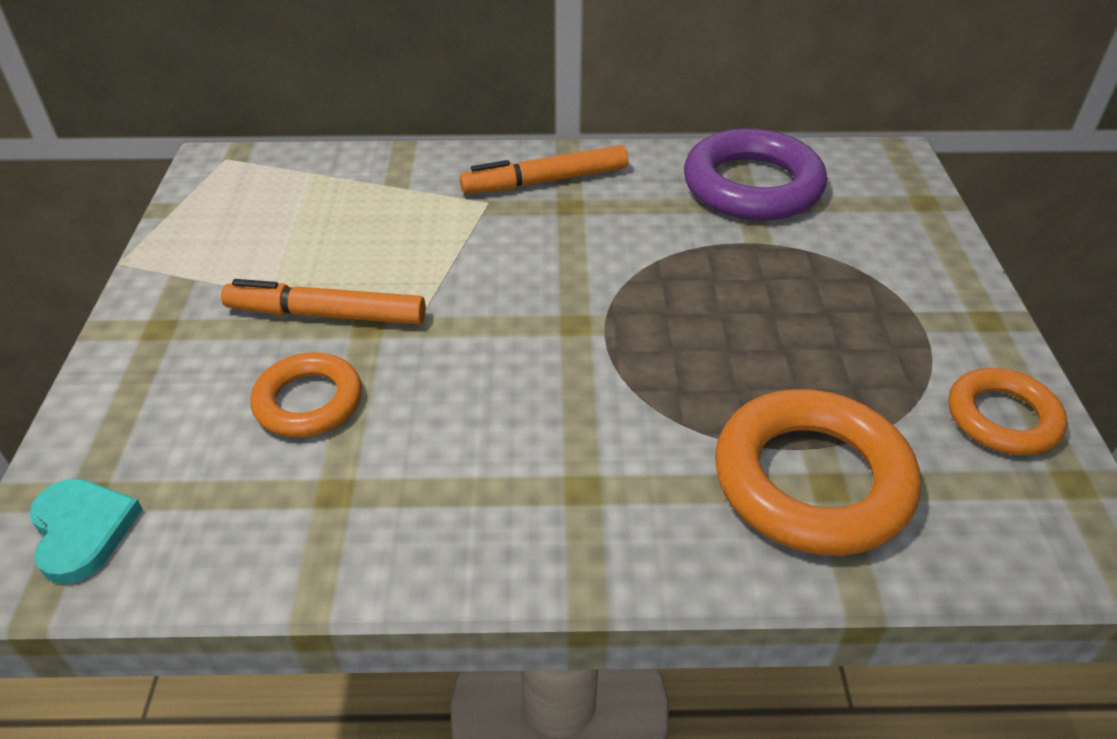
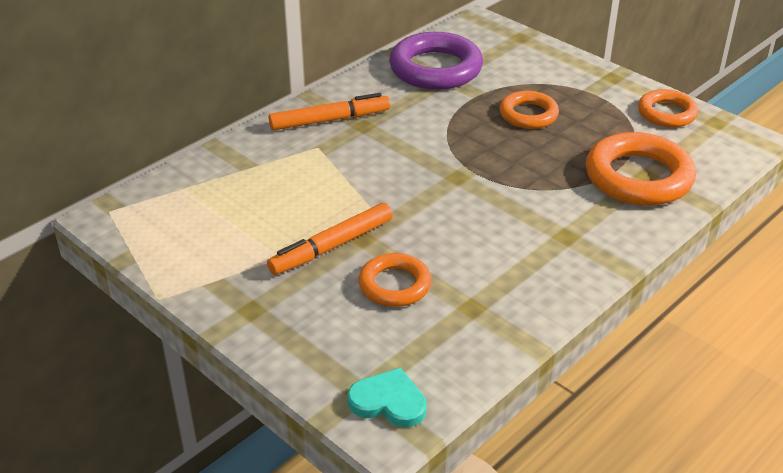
camera: 45 degrees left, 5 degrees down
orange marker [460,145,628,194] -> orange marker turned 135 degrees counterclockwise [269,93,390,130]
none -> orange ring [499,91,559,129]

